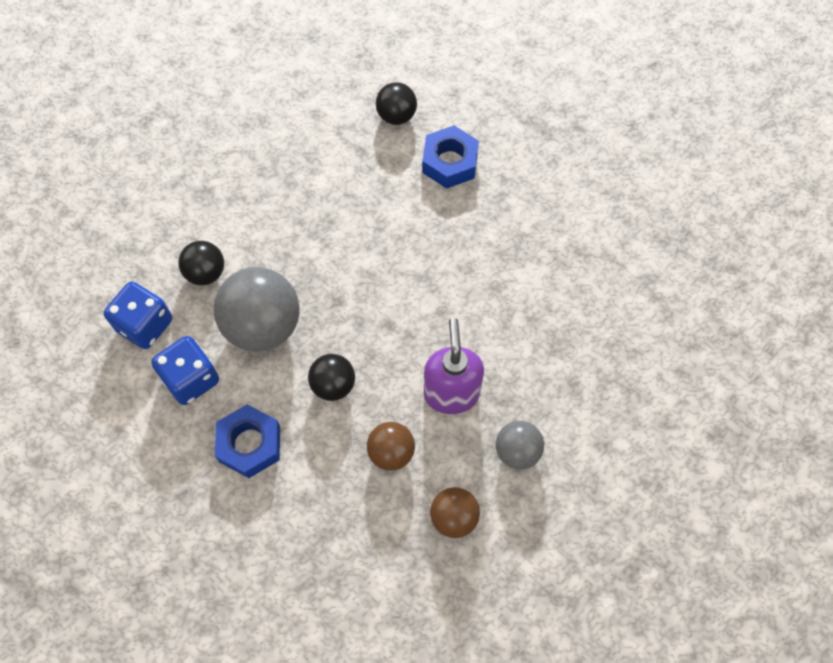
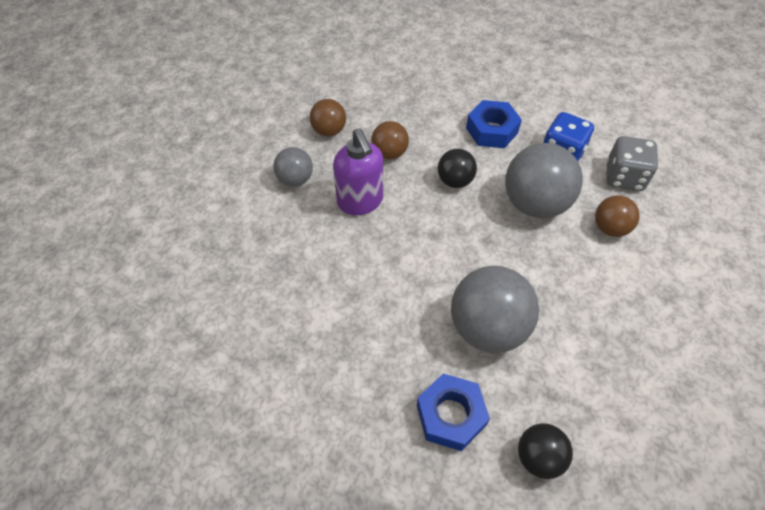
camera: 160 degrees right, 10 degrees down
blue dice [104,282,172,349] -> grey dice [606,136,658,191]
black ball [178,241,224,285] -> brown ball [595,195,640,237]
none -> grey ball [451,266,539,353]

